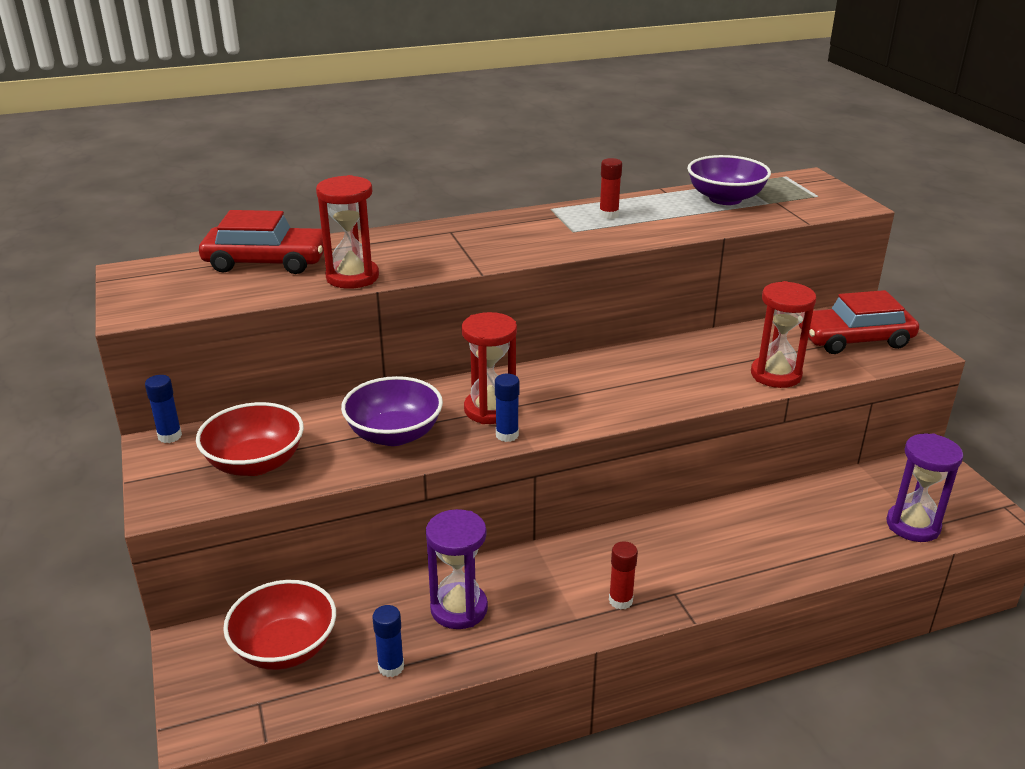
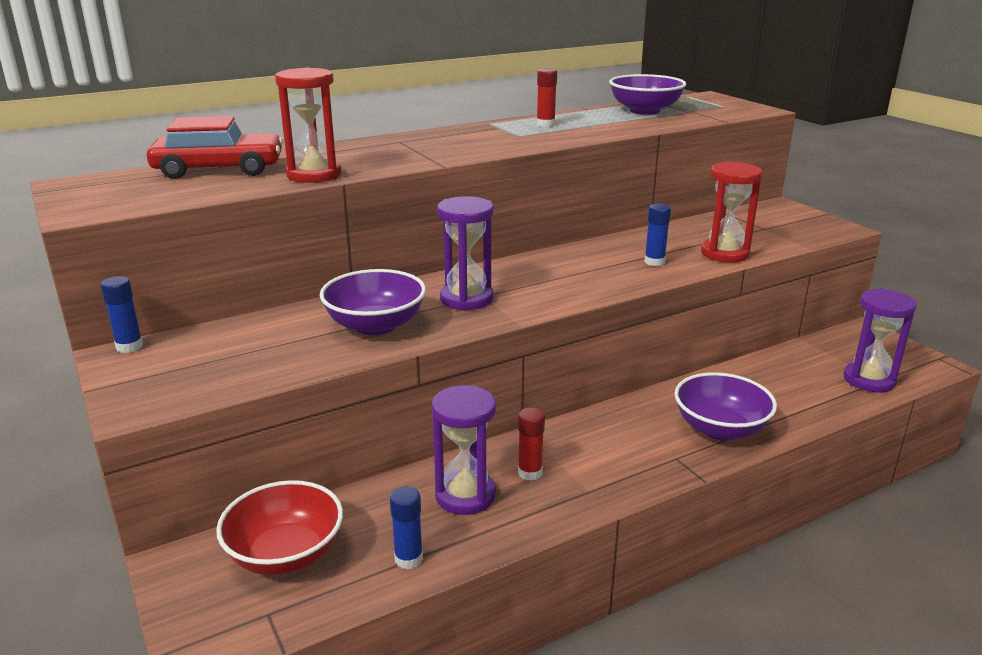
camera: 10 degrees left, 5 degrees down
red bowl [196,402,304,476] -> none
red hourglass [461,312,517,424] -> purple hourglass [437,196,494,311]
blue glue stick [495,374,519,442] -> blue glue stick moved to [644,203,671,266]
red glue stick [609,541,638,610] -> red glue stick moved to [518,407,545,481]
red car [799,290,919,354] -> none
none -> purple bowl [674,372,777,440]

